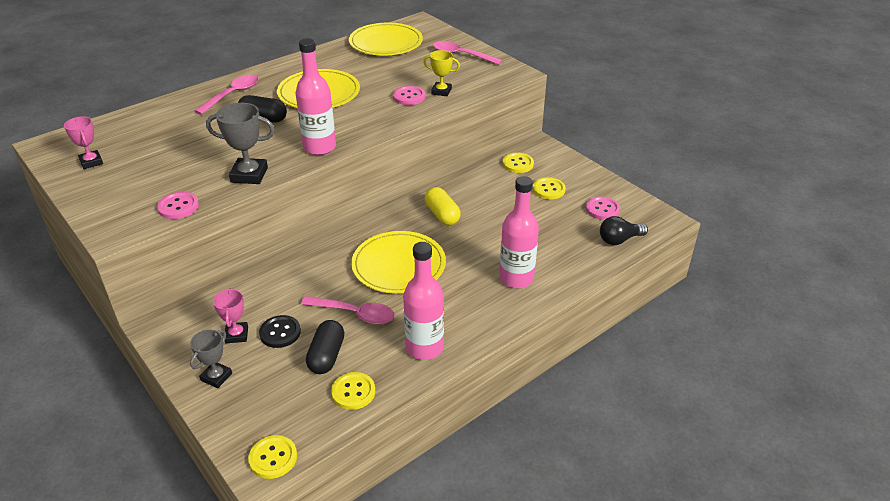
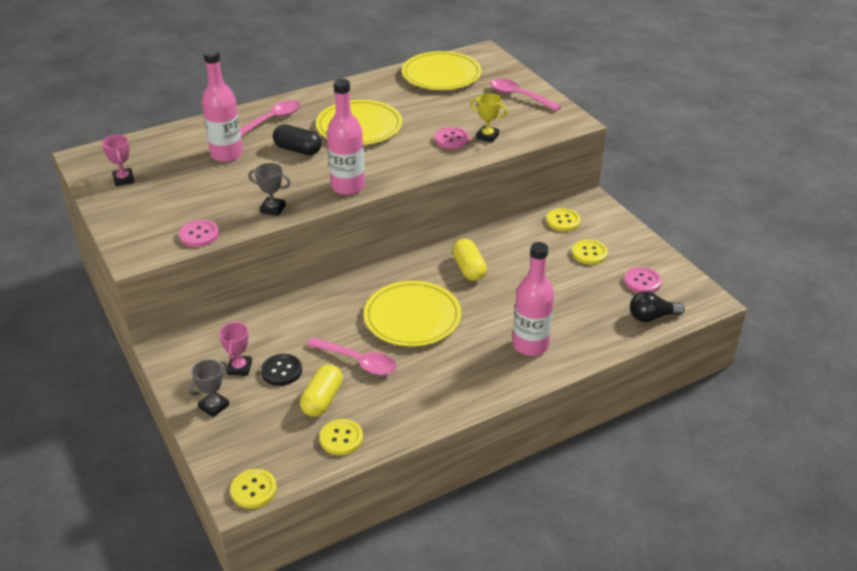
camera: 10 degrees right, 0 degrees up
grey trophy [206,103,275,184] -> grey trophy [248,163,291,216], size x0.65
black capsule [306,320,344,374] -> yellow capsule [300,364,343,417]
pink bottle [403,242,444,360] -> pink bottle moved to [202,49,243,162]

